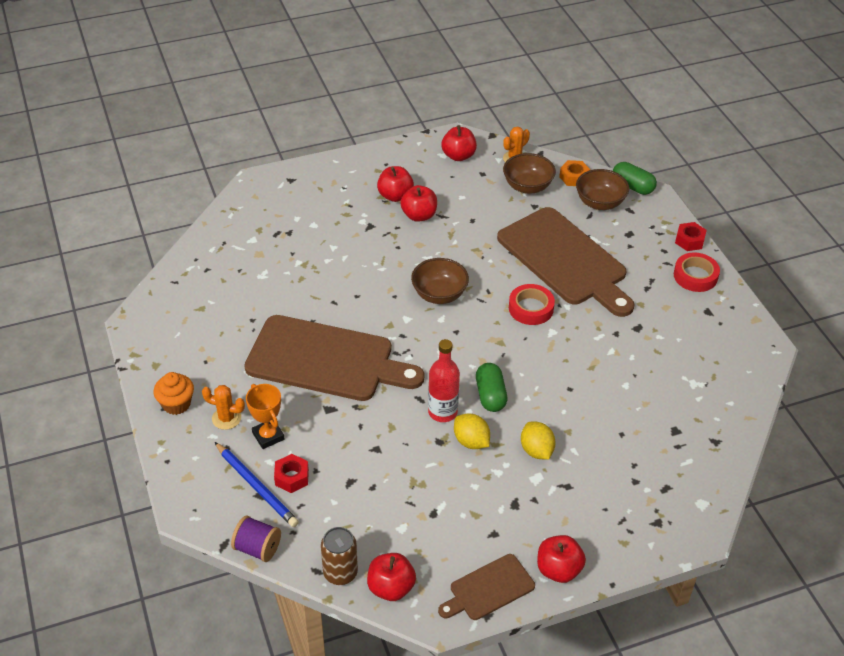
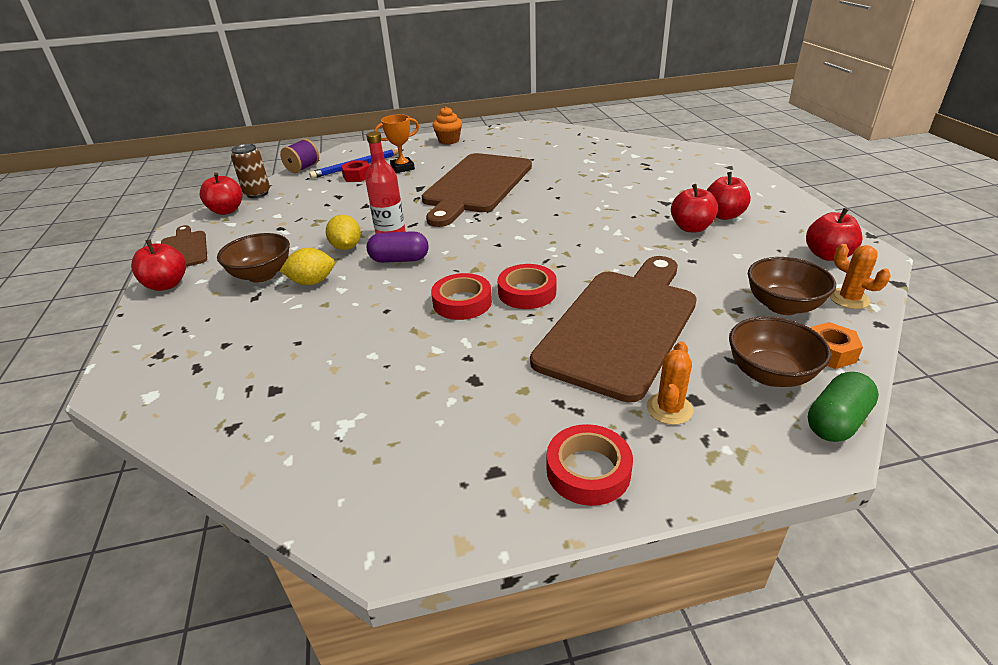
camera: 100 degrees right, 10 degrees down
orange cactus [202,385,245,430] -> orange cactus moved to [647,341,693,425]
brown bowl [411,258,469,304] -> brown bowl moved to [217,233,290,283]
yellow lemon [454,414,490,449] -> yellow lemon turned 75 degrees counterclockwise [326,215,361,250]
green capsule [476,363,507,412] -> purple capsule [367,231,428,263]
brown cutting board [497,207,634,317] -> brown cutting board turned 150 degrees clockwise [530,256,697,403]
red nut [675,222,707,251] -> none
none -> red tape [431,273,492,320]

